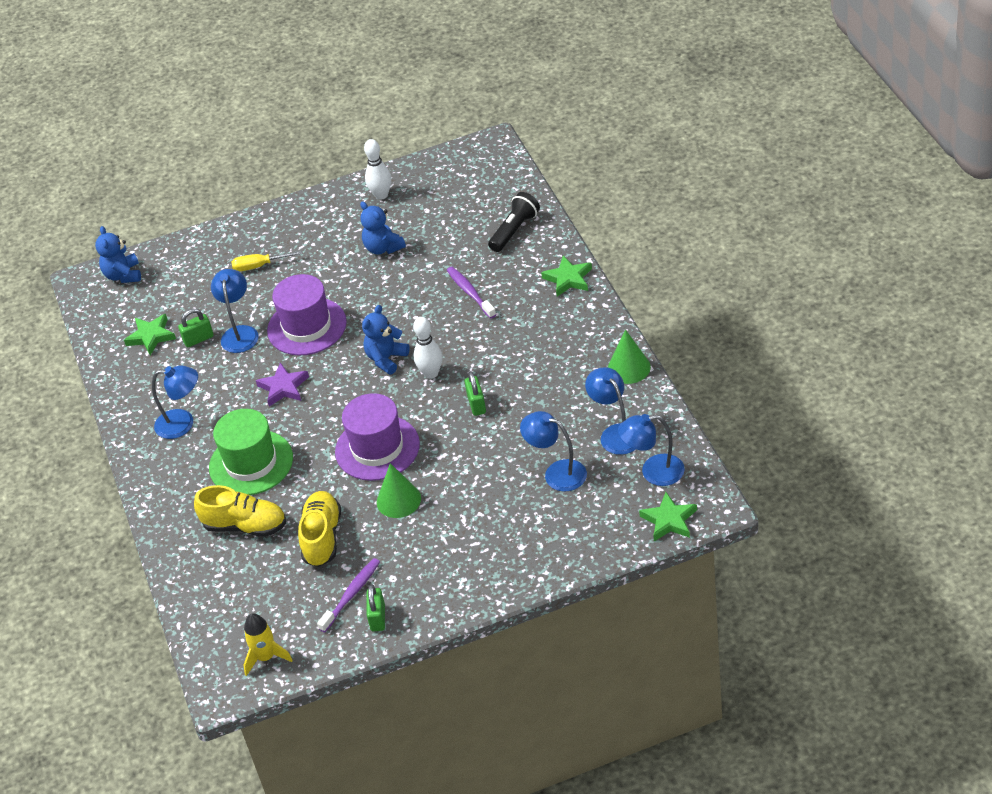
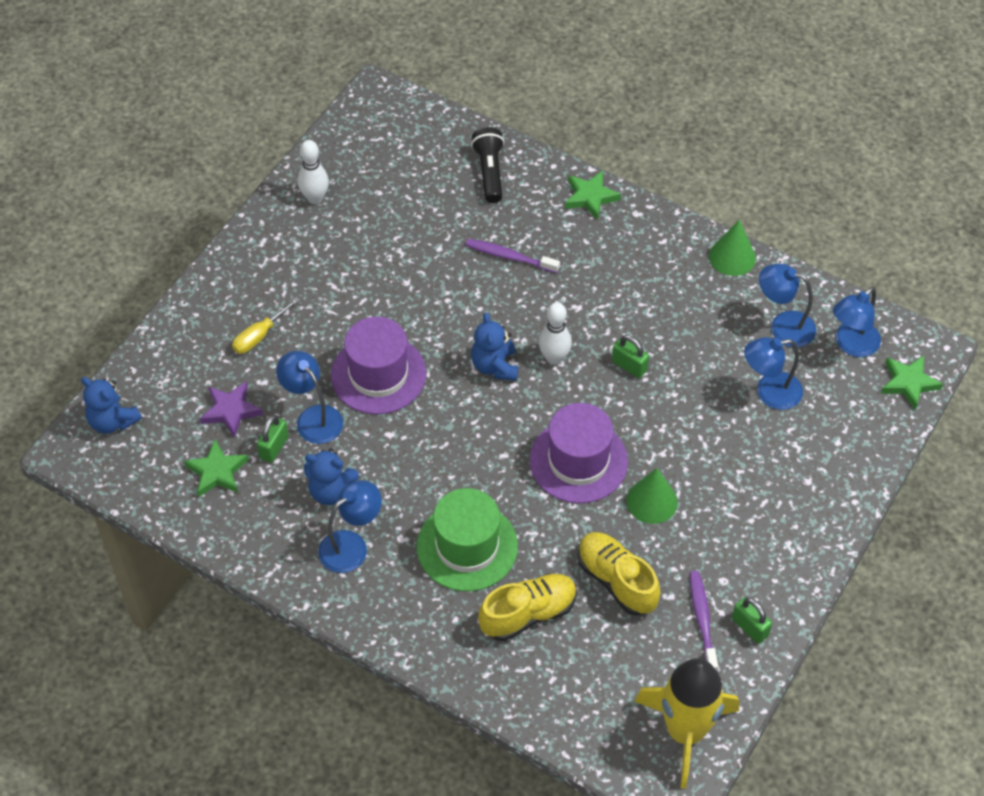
camera: 45 degrees left, 10 degrees up
yellow rocket [243,613,293,676] -> yellow rocket [634,658,739,789], size x1.87
purple star [256,362,309,407] -> purple star moved to [200,382,263,438]
blue teddy bear [360,201,406,254] -> blue teddy bear moved to [304,448,359,505]

